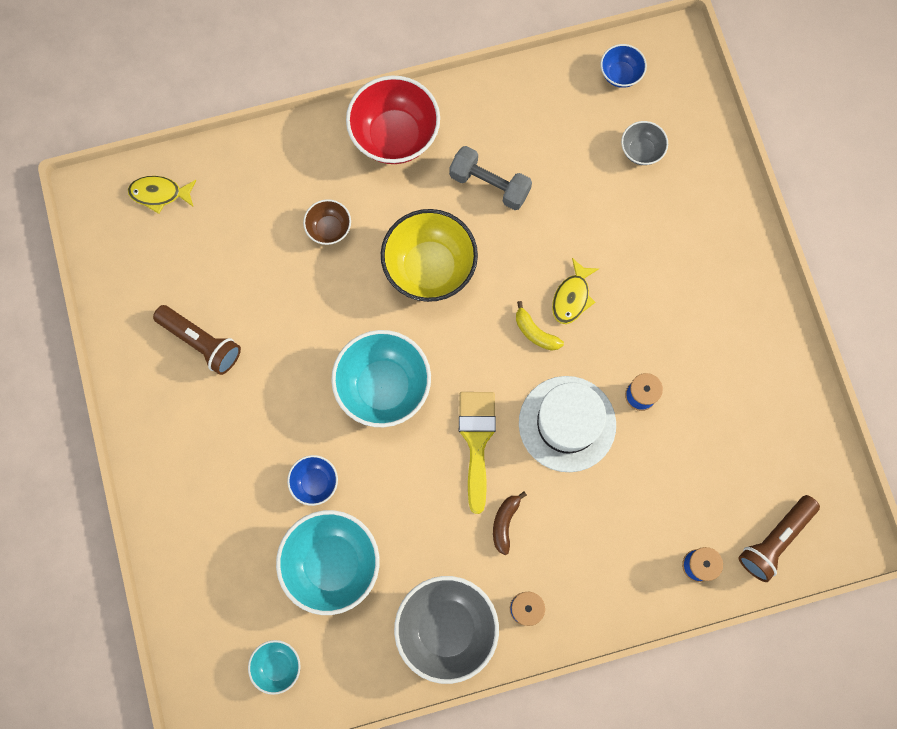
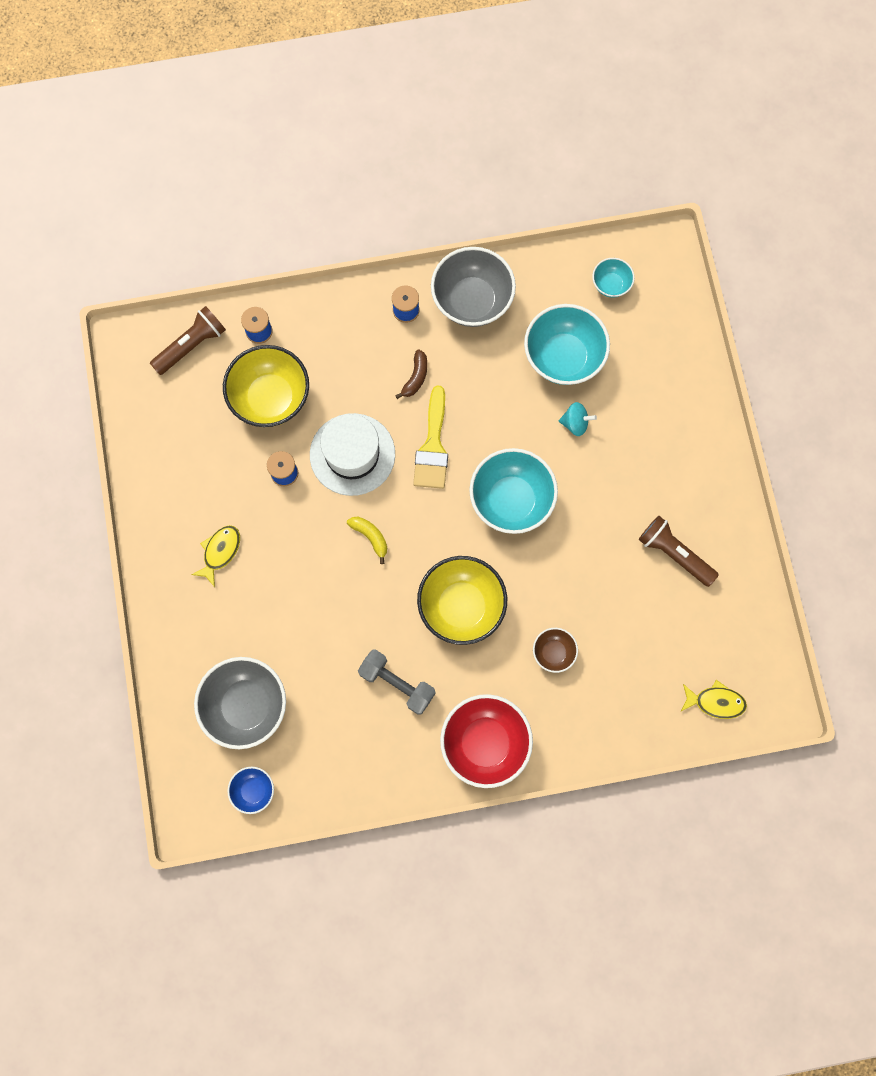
camera: 175 degrees left, 0 degrees up
blue bowl [287,455,338,506] -> turquoise spinning top [559,402,597,436]
yellow fish [552,258,599,324] -> yellow fish moved to [191,525,240,587]
grey bowl [621,121,668,165] -> grey bowl [194,657,286,749], size x1.98
none -> yellow bowl [223,345,309,427]

